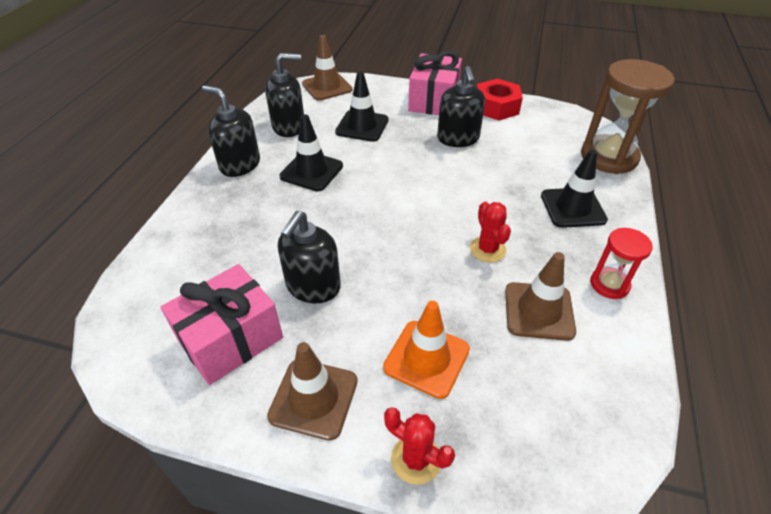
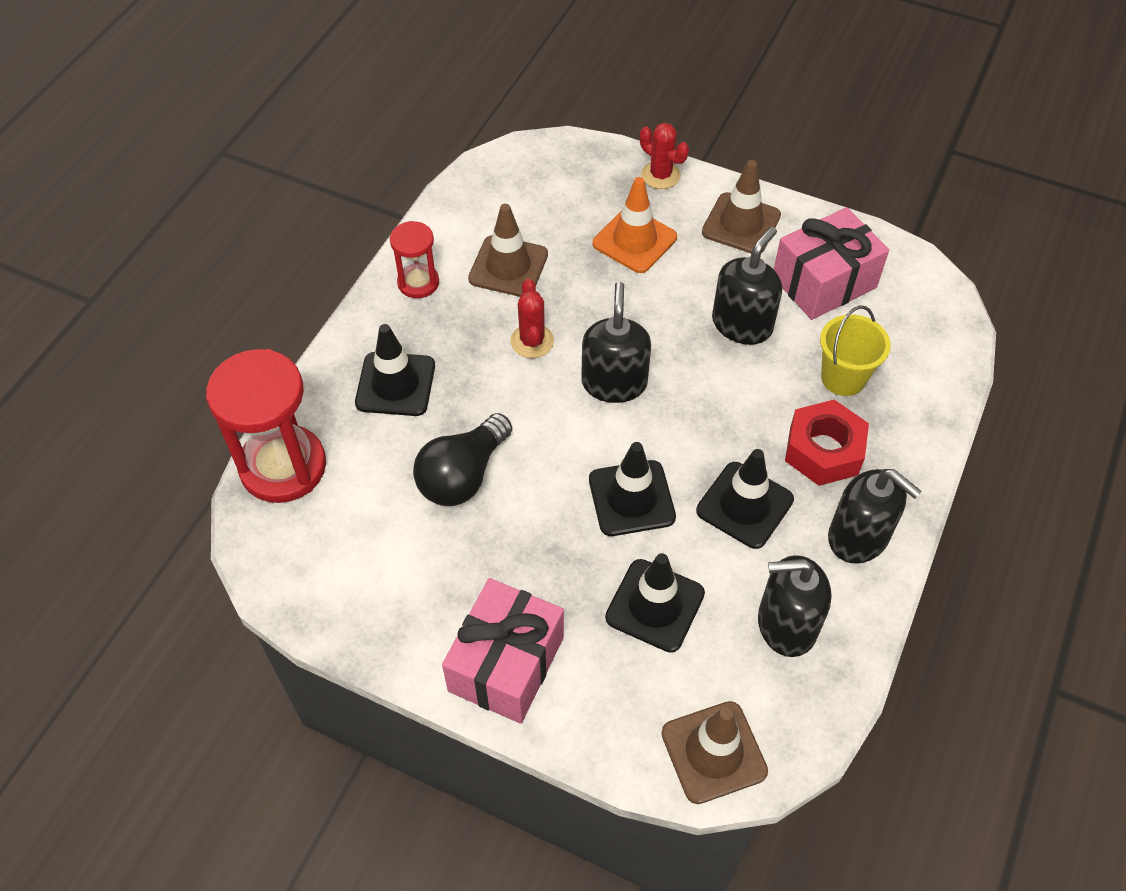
camera: 170 degrees left, 10 degrees up
black soap dispenser [437,66,485,147] -> black soap dispenser moved to [581,282,651,403]
red nut [477,79,523,120] -> red nut moved to [785,400,869,486]
brown hourglass [581,59,675,174] -> red hourglass [206,349,326,503]
none -> black light bulb [413,413,512,506]
none -> black traffic cone [589,442,676,536]
none -> yellow bucket [820,305,891,396]

